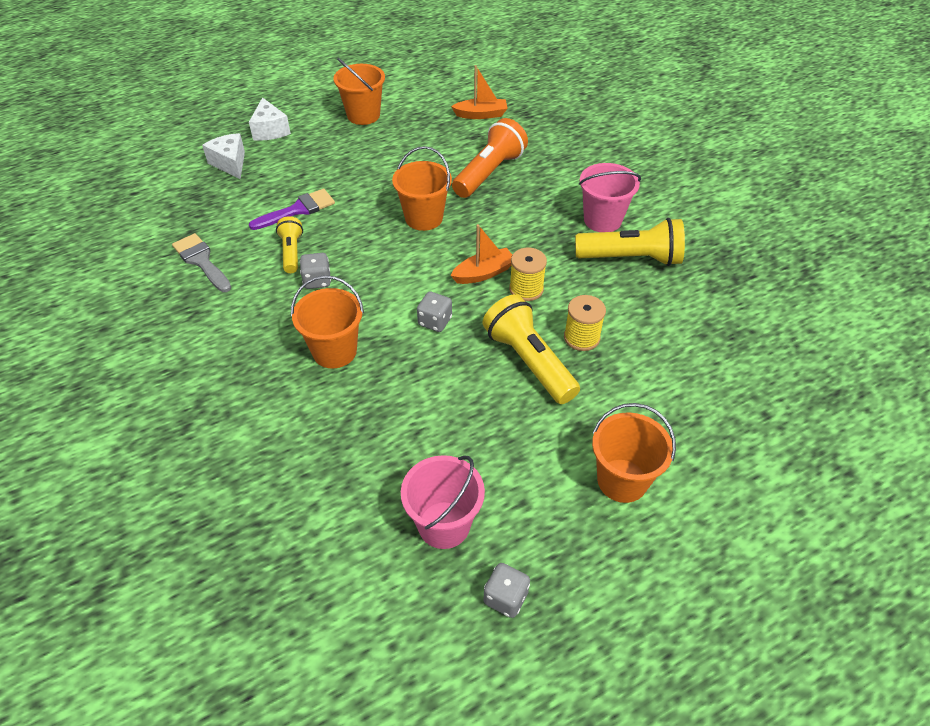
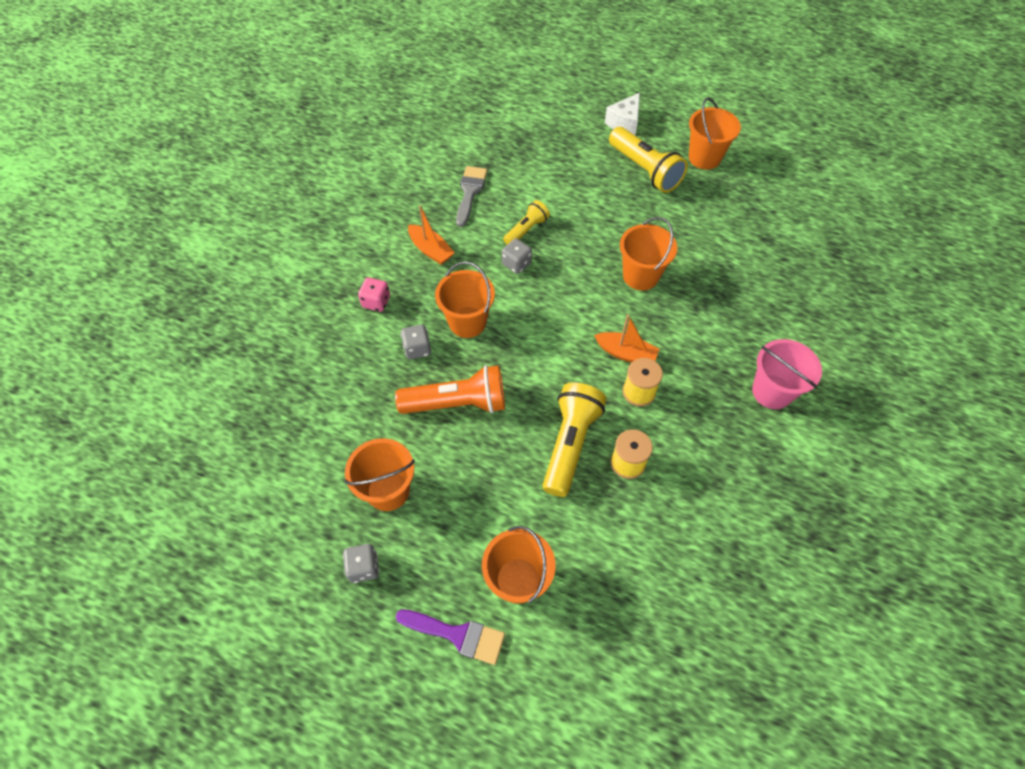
camera: 50 degrees right, 10 degrees up
white cheese [202,133,245,179] -> none
purple brush [249,189,335,230] -> purple brush moved to [396,609,505,665]
pink bucket [401,455,485,549] -> orange bucket [344,438,415,511]
grey dice [417,292,452,332] -> grey dice moved to [401,325,431,360]
orange boat [451,65,508,119] -> orange boat moved to [408,205,455,265]
orange flashlight [452,118,528,198] -> orange flashlight moved to [395,365,505,414]
yellow flashlight [575,218,685,266] -> yellow flashlight moved to [609,127,688,193]
none -> pink dice [358,278,390,312]

